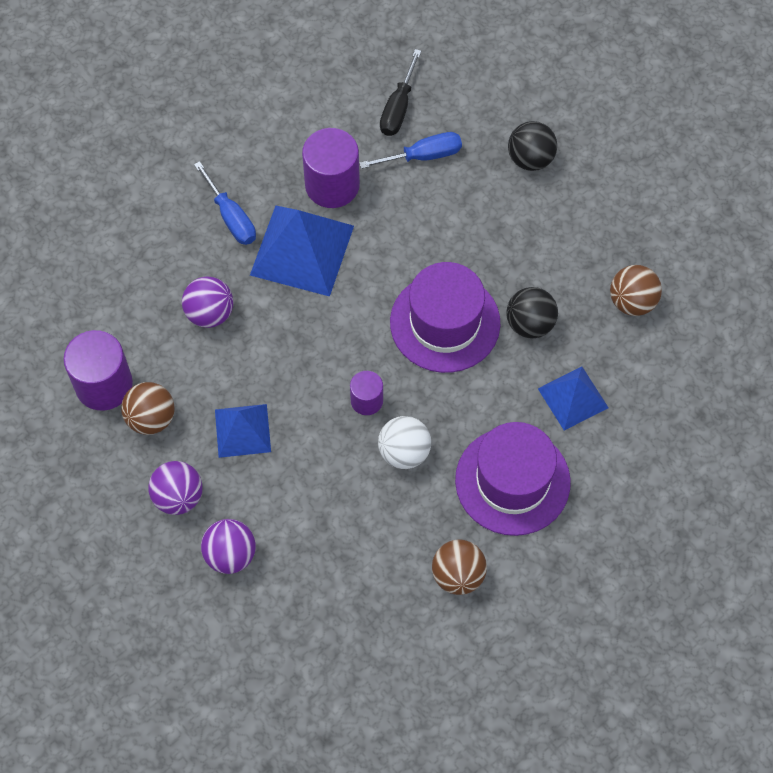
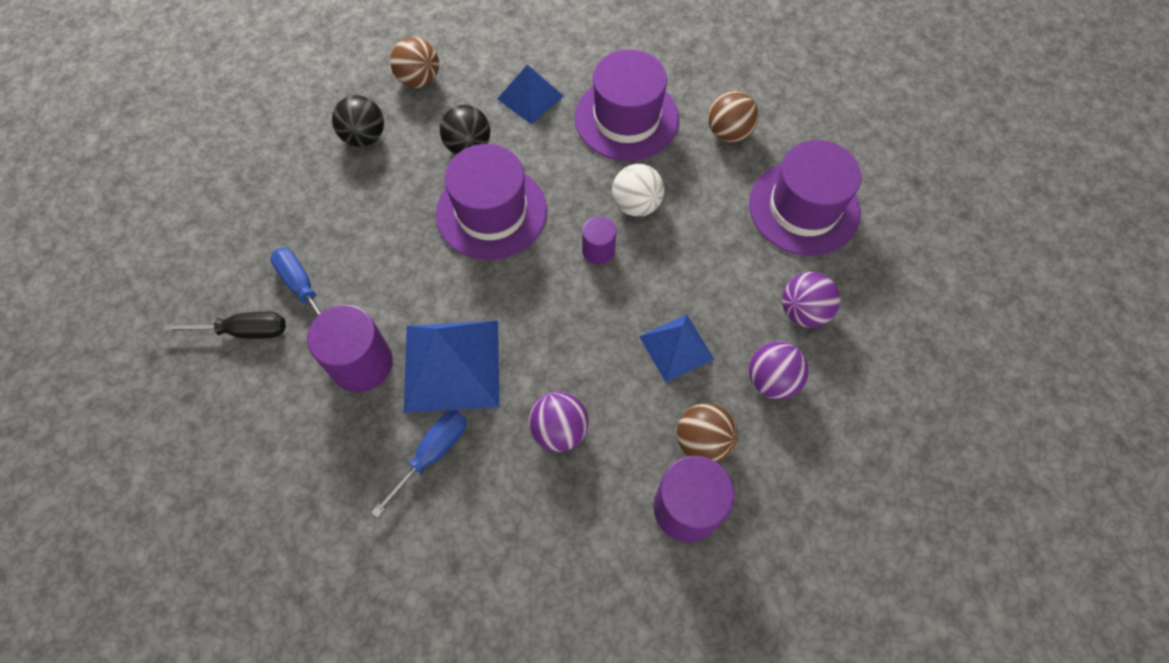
camera: 110 degrees left, 0 degrees up
black ball [508,121,557,171] -> black ball moved to [332,95,384,147]
none -> purple hat [749,140,861,256]

